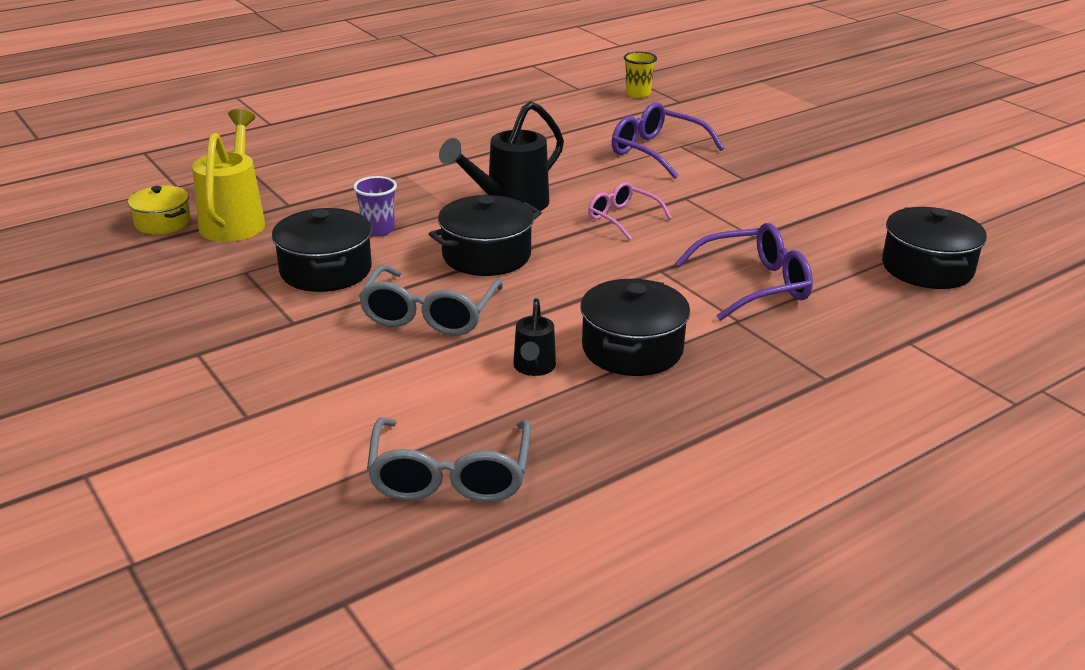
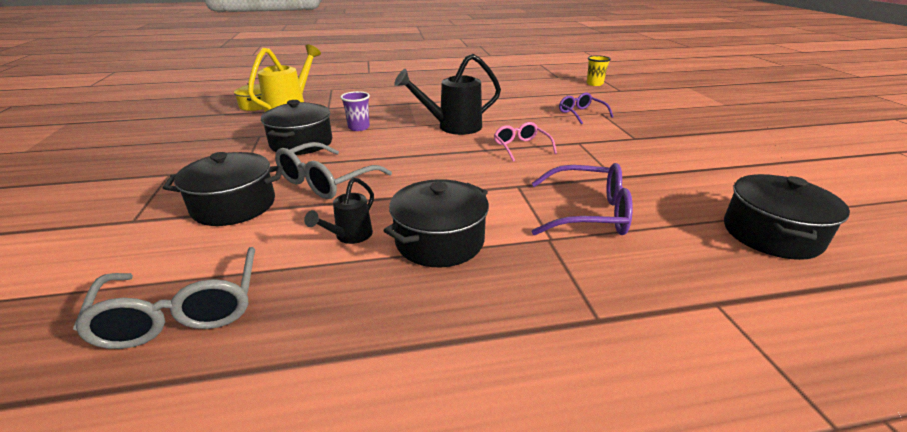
camera: 25 degrees right, 0 degrees up
grey glasses [367,418,531,502] -> grey glasses turned 45 degrees counterclockwise [73,247,255,349]
black pot [429,195,542,276] -> black pot moved to [163,152,283,226]
purple glasses [612,102,724,179] -> purple glasses [559,93,614,124], size x0.64

